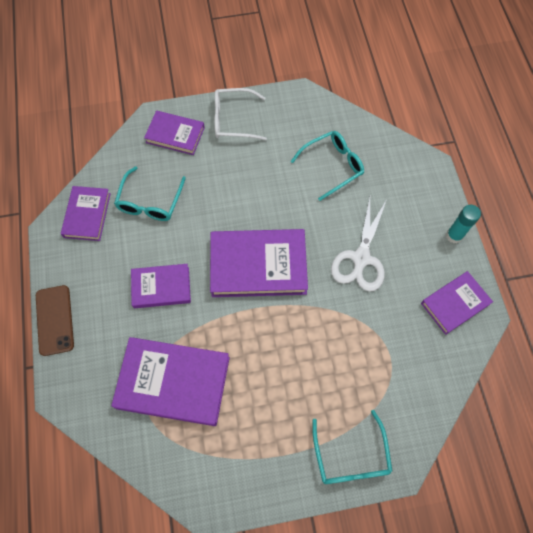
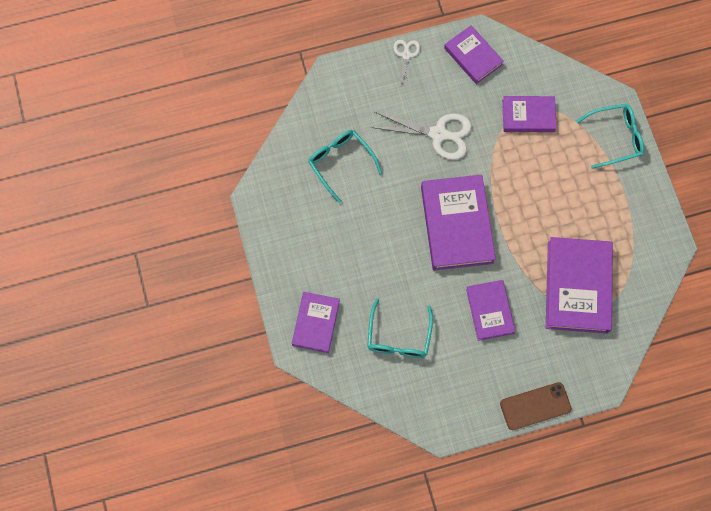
camera: 95 degrees left, 5 degrees up
purple book [61,186,111,241] -> purple book moved to [502,96,557,132]
turquoise glasses [114,166,186,221] -> turquoise glasses turned 90 degrees clockwise [367,298,433,358]
white glasses [214,88,267,140] -> none
turquoise glue stick [446,205,481,243] -> white scissors [393,40,420,87]

